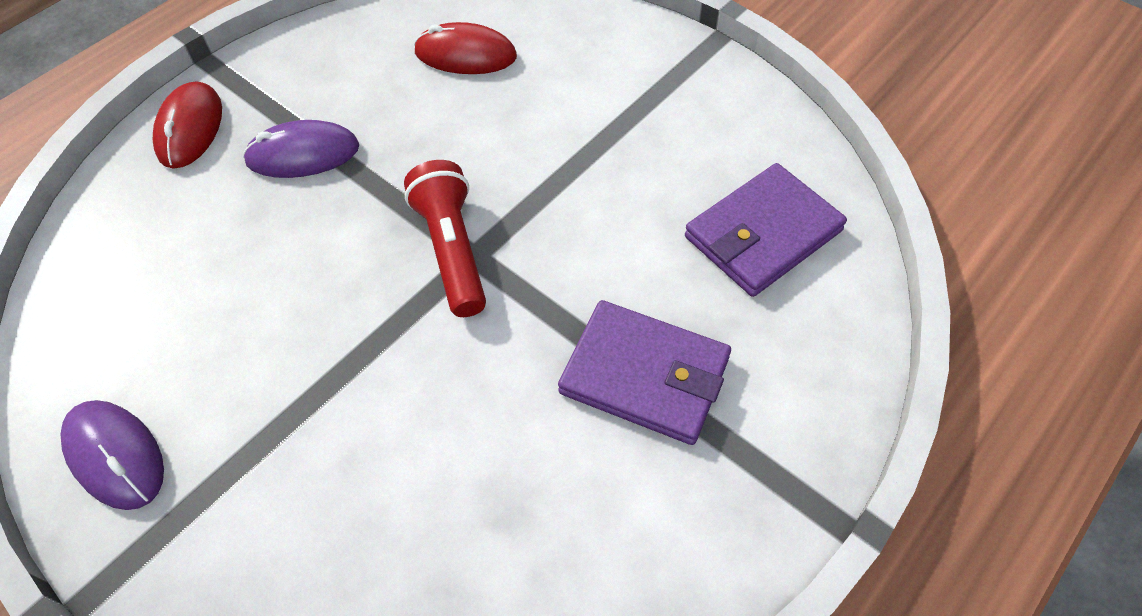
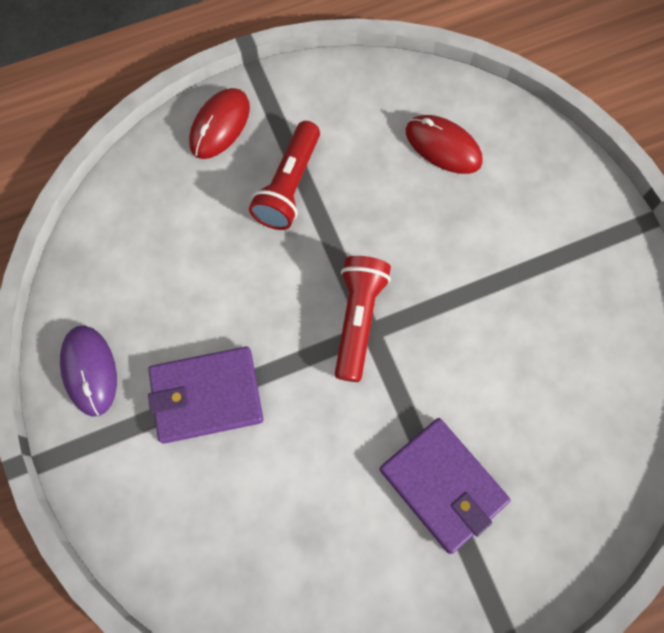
camera: 25 degrees right, 15 degrees up
purple mouse [243,120,359,178] -> red flashlight [249,121,320,230]
purple wallet [685,163,847,297] -> purple wallet moved to [148,346,263,444]

